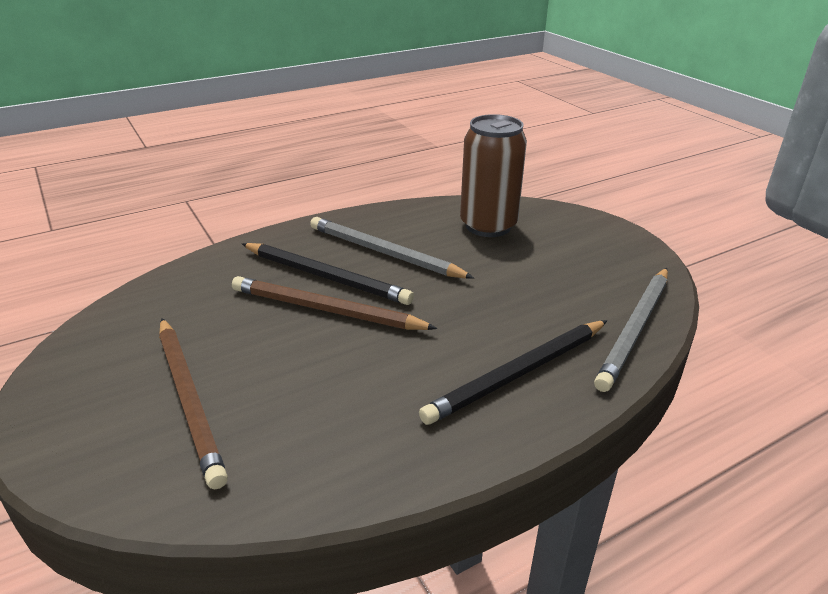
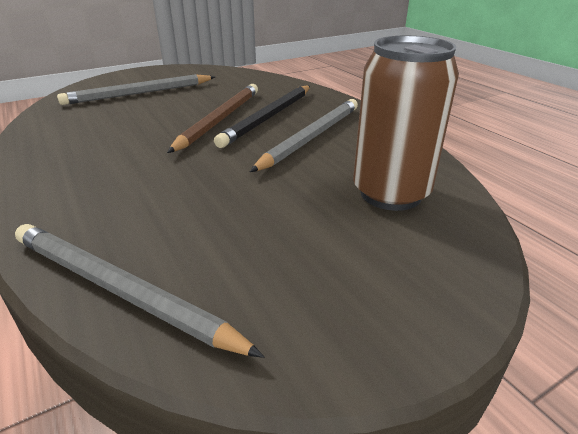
camera: 90 degrees right, 0 degrees up
brown pencil [159,318,228,489] -> grey pencil [57,74,215,105]
black pencil [419,320,607,425] -> none

